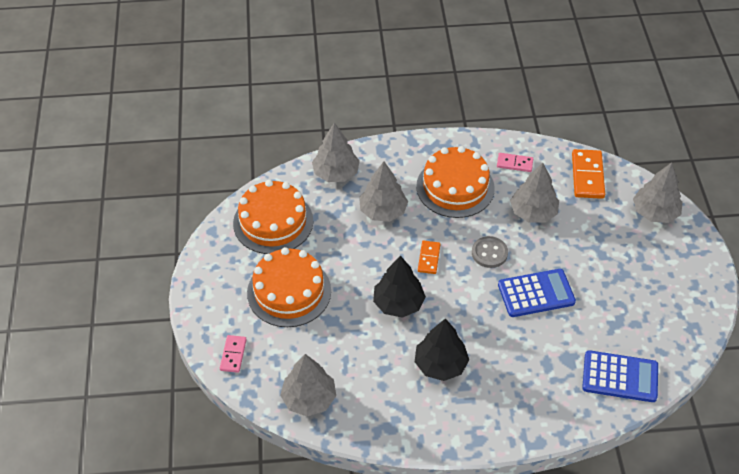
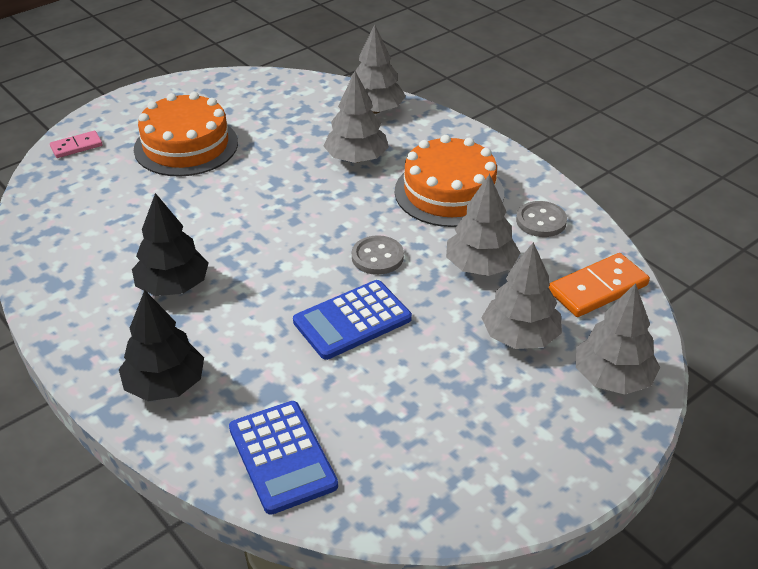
camera: 55 degrees right, 10 degrees down
orange cake [233,180,313,254] -> none
grey tree [280,354,336,416] -> grey tree moved to [481,242,562,349]
black tree [373,256,426,318] -> black tree moved to [119,290,204,401]
orange domino [418,241,440,274] -> none
pink domino [497,153,533,172] -> grey button [516,201,567,237]
blue calculator [498,269,576,317] -> blue calculator turned 105 degrees clockwise [293,280,412,360]

